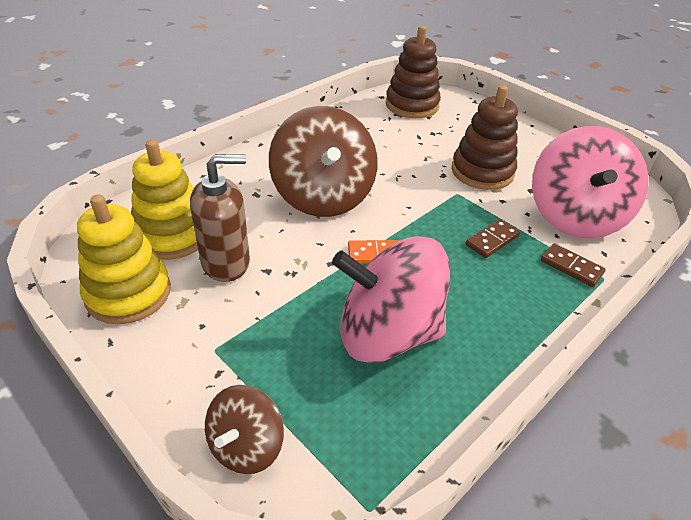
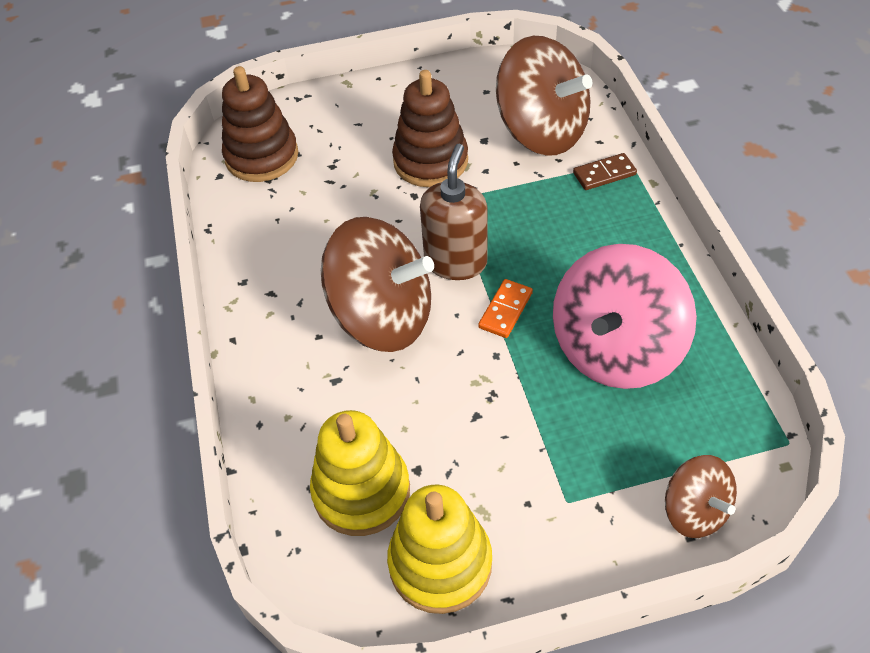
camera: 55 degrees left, 10 degrees up
brown soap dispenser [190,154,250,282] -> brown soap dispenser moved to [420,143,488,280]
brown domino [466,219,520,258] -> none
pink spinning top [532,126,649,238] -> brown spinning top [496,36,592,156]

